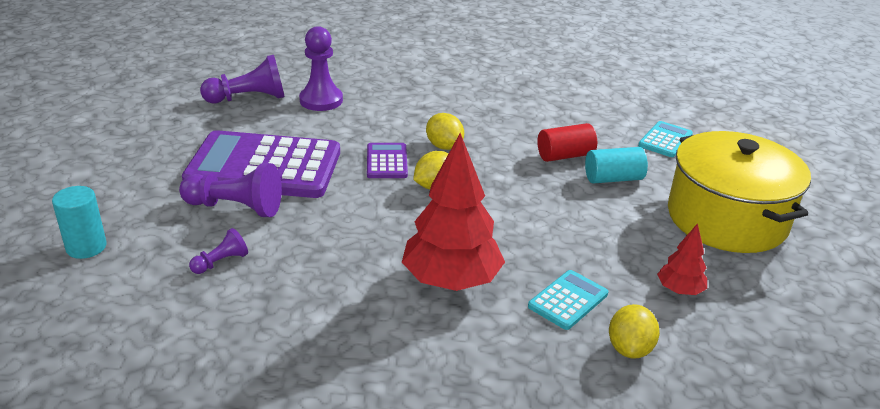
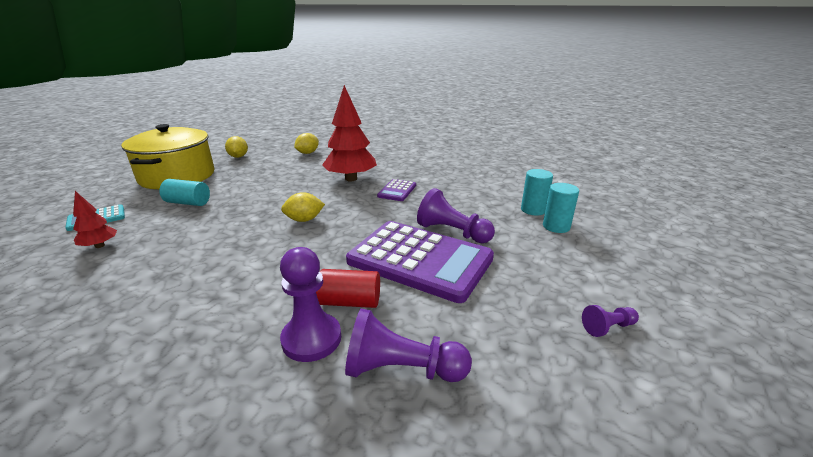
camera: 155 degrees left, 5 degrees down
purple pawn [189,228,248,274] -> purple pawn moved to [582,305,639,337]
purple calculator [367,143,408,178] -> purple calculator moved to [377,179,416,201]
yellow lemon [426,113,464,150] -> yellow lemon moved to [225,136,248,158]
turquoise calculator [528,270,608,330] -> none
red cylinder [537,123,597,162] -> red cylinder moved to [316,269,380,308]
red tree [657,223,707,295] -> red tree moved to [73,191,117,248]
none -> turquoise cylinder [521,169,553,215]

